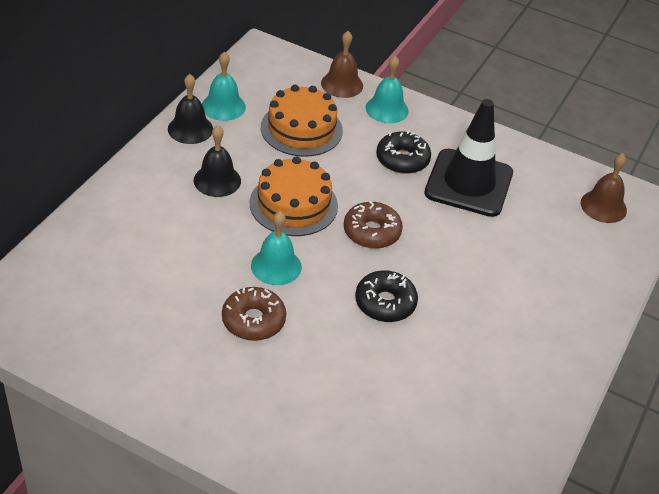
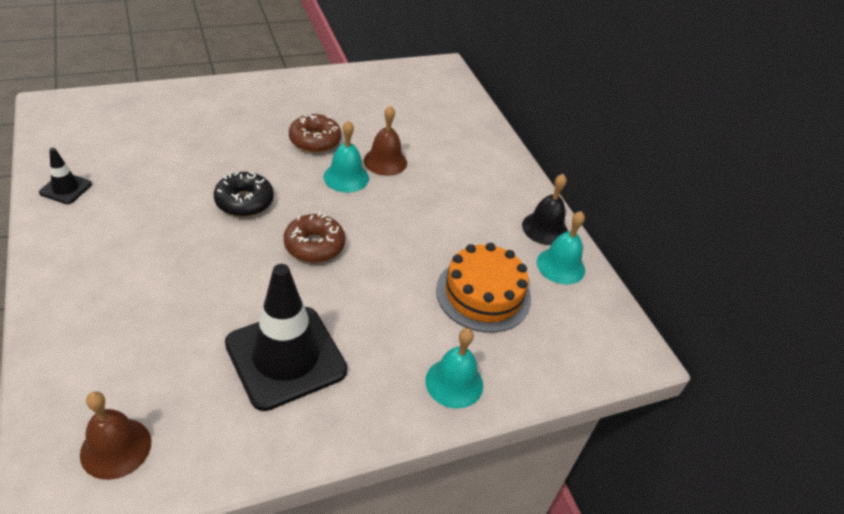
camera: 130 degrees right, 0 degrees up
black bell [194,125,241,197] -> none
orange cake [250,156,338,236] -> none
brown bell [321,31,363,98] -> brown bell moved to [364,105,407,176]
black donut [376,130,431,174] -> none
none -> black traffic cone [39,148,92,204]

